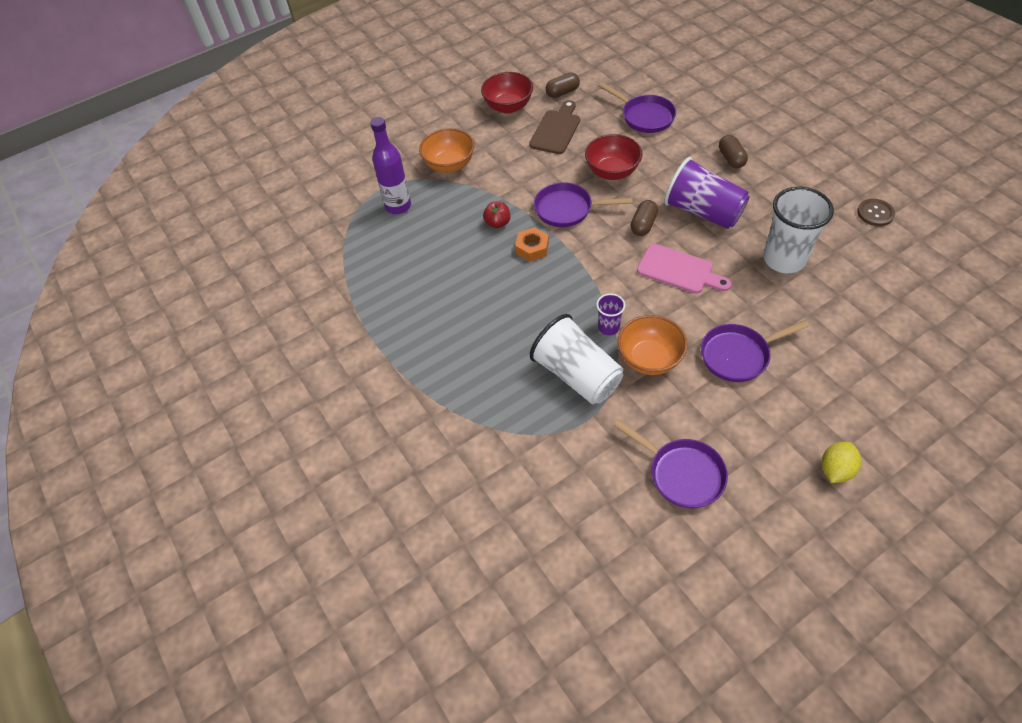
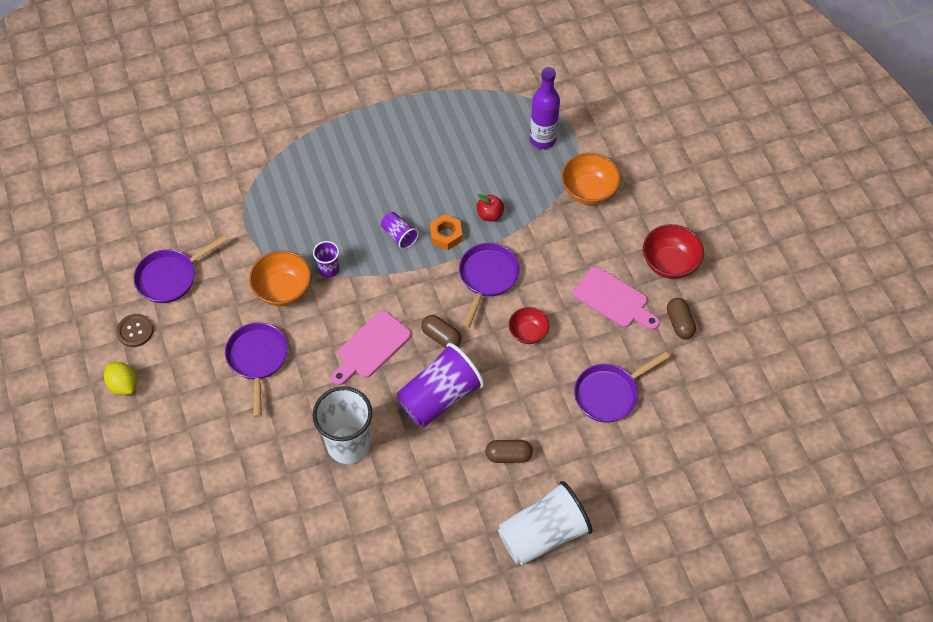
camera: 100 degrees right, 5 degrees up
brown cutting board [529,100,580,154] -> pink cutting board [573,266,660,330]
white cup [530,314,623,404] -> white cup moved to [498,481,592,565]
red bowl [585,134,642,180] -> red bowl [509,307,549,344], size x0.65
brown button [857,199,895,226] -> brown button moved to [116,314,153,347]
none -> purple cup [381,212,419,249]

